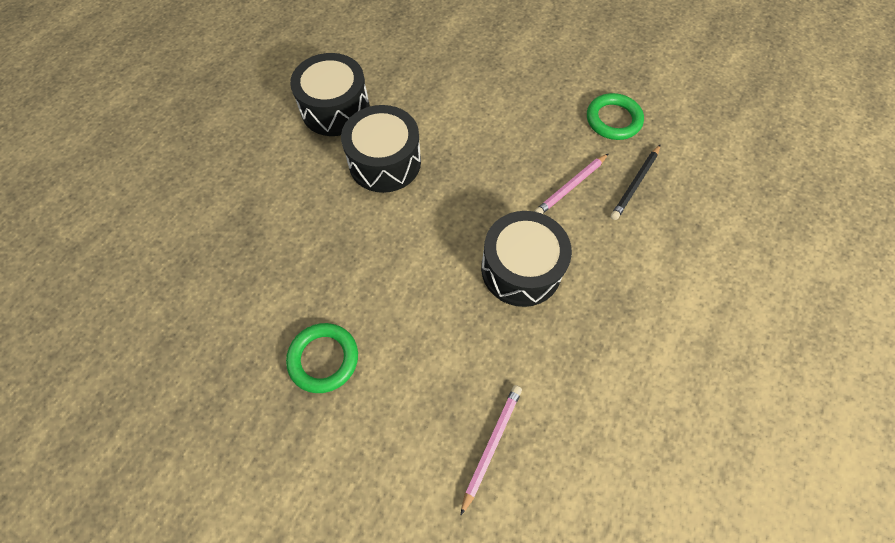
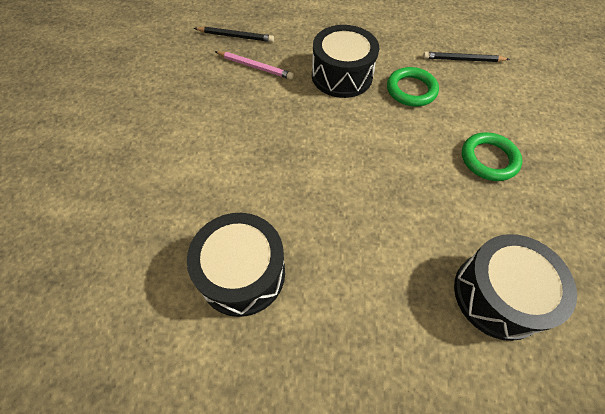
camera: 115 degrees left, 5 degrees down
black drum [341,105,421,193] -> black drum moved to [454,234,577,341]
pink pencil [460,385,522,516] -> black pencil [423,52,510,62]
green ring [587,93,644,140] -> green ring moved to [387,67,439,107]

